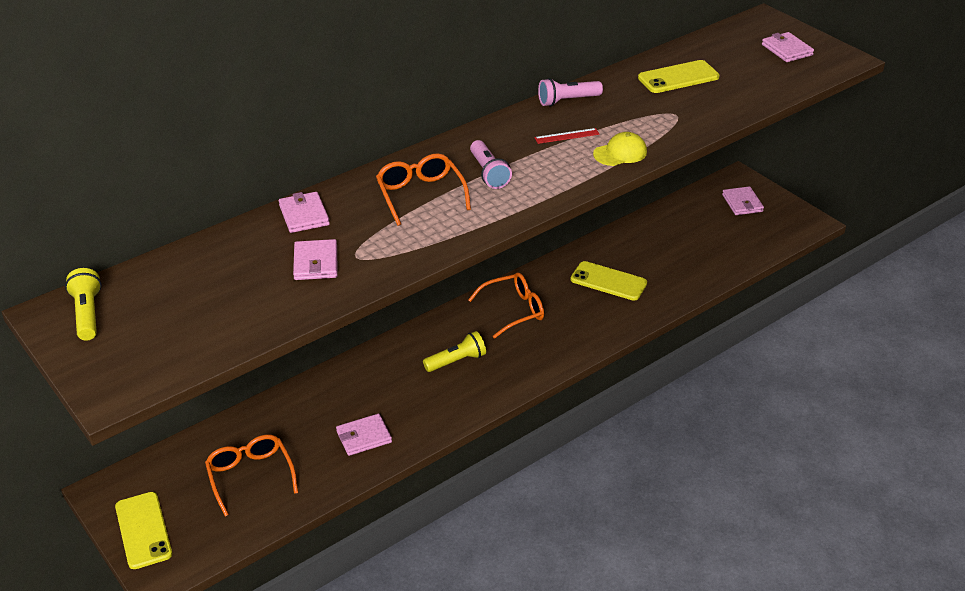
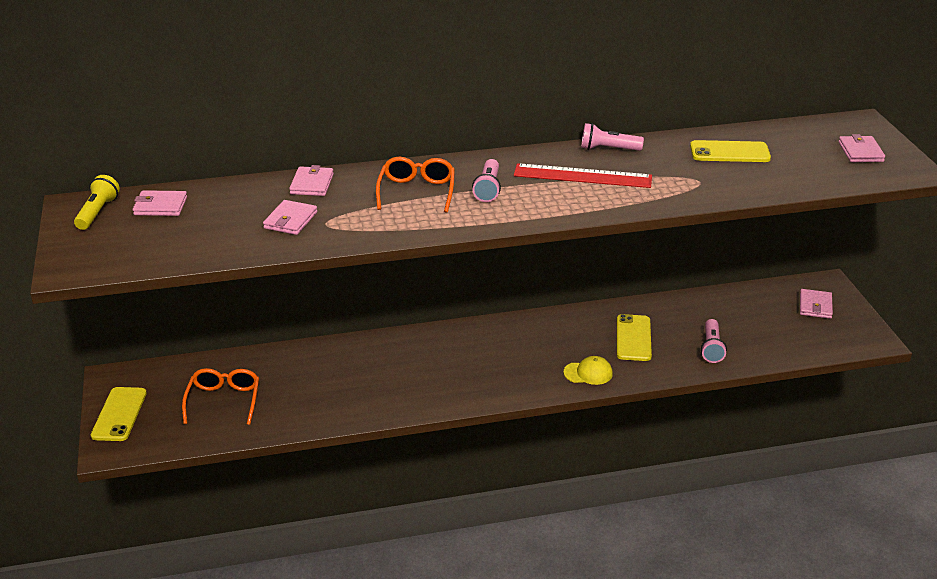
camera: 25 degrees right, 5 degrees down
pink wallet [336,413,392,456] -> pink wallet moved to [133,190,187,216]
yellow flashlight [423,331,486,372] -> none
orange glasses [468,272,544,339] -> none
red ruler [534,128,599,144] -> red ruler [514,163,652,188], size x2.20
yellow phone [571,261,647,301] -> yellow phone turned 45 degrees clockwise [617,314,652,361]
yellow cap [593,132,647,166] -> yellow cap moved to [564,356,613,385]
none -> pink flashlight [701,319,727,363]

